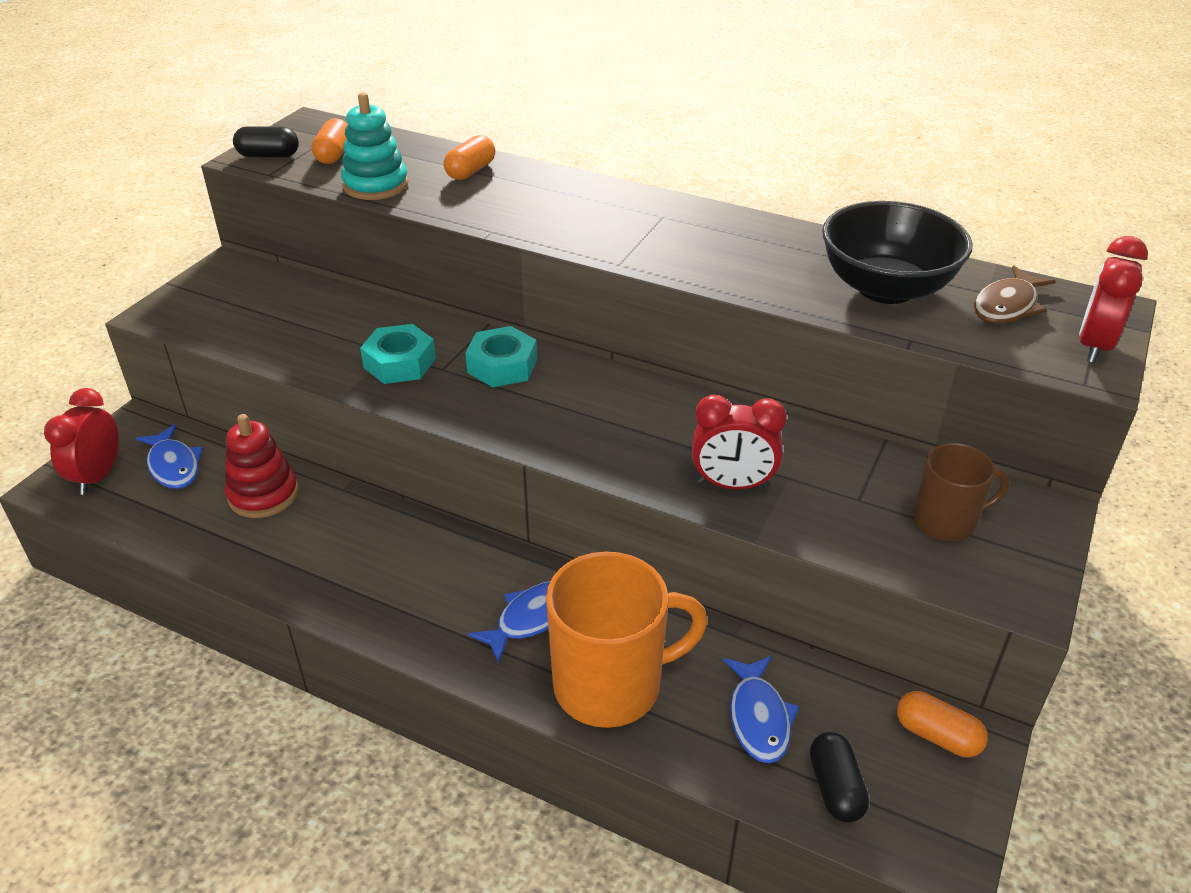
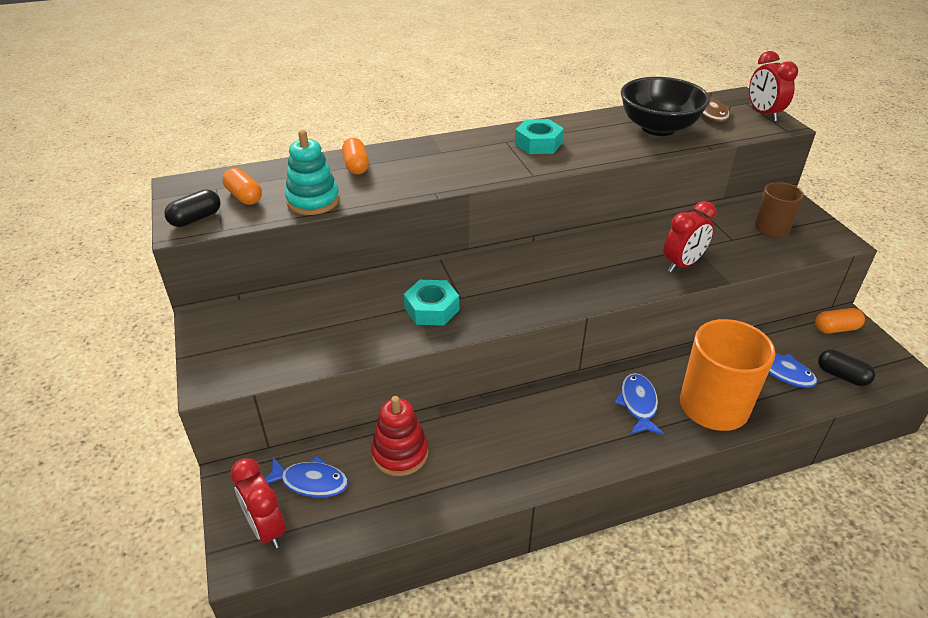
camera: 45 degrees left, 0 degrees up
turquoise nut [465,326,537,387] -> turquoise nut moved to [515,119,564,154]

